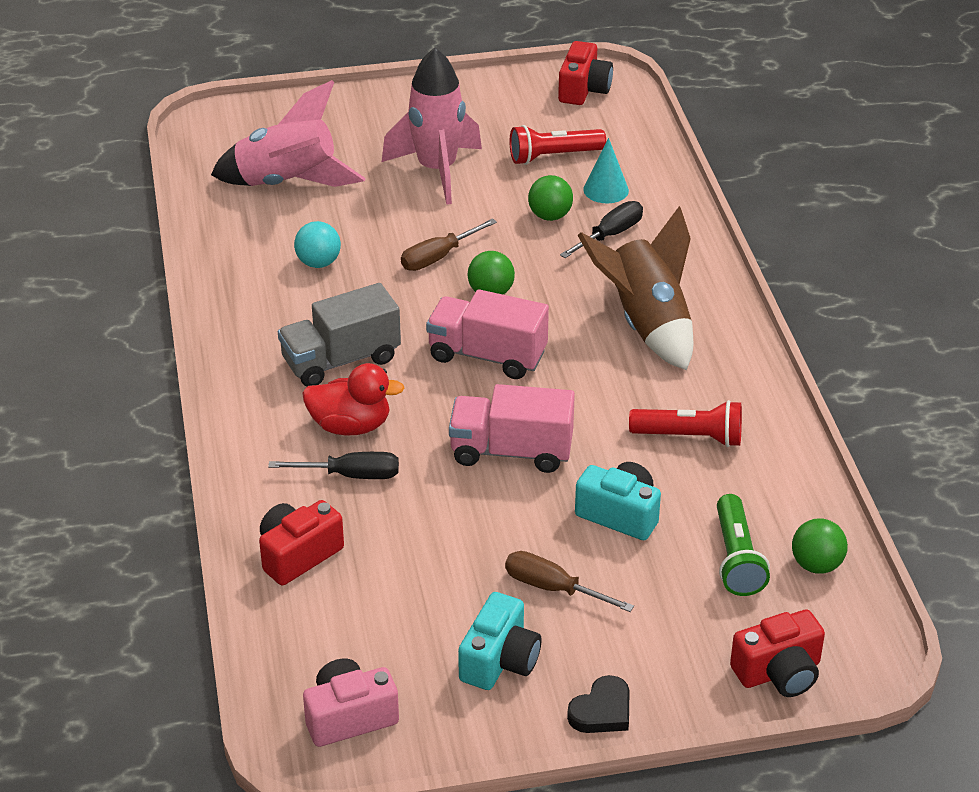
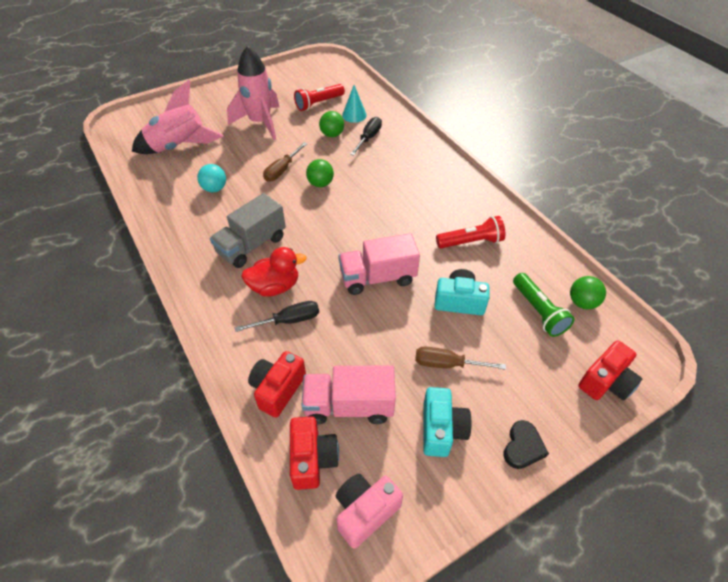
camera: 20 degrees left, 10 degrees up
pink truck [426,289,549,379] -> pink truck moved to [301,366,396,425]
red camera [558,41,613,105] -> red camera moved to [290,416,339,490]
brown rocket [577,206,693,370] -> none

